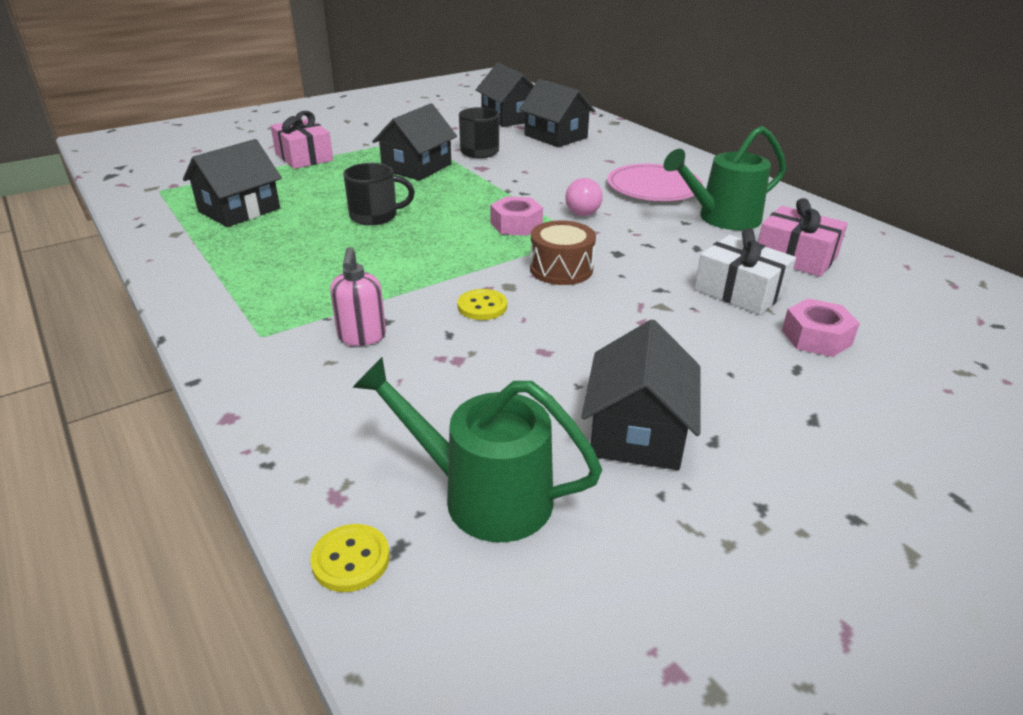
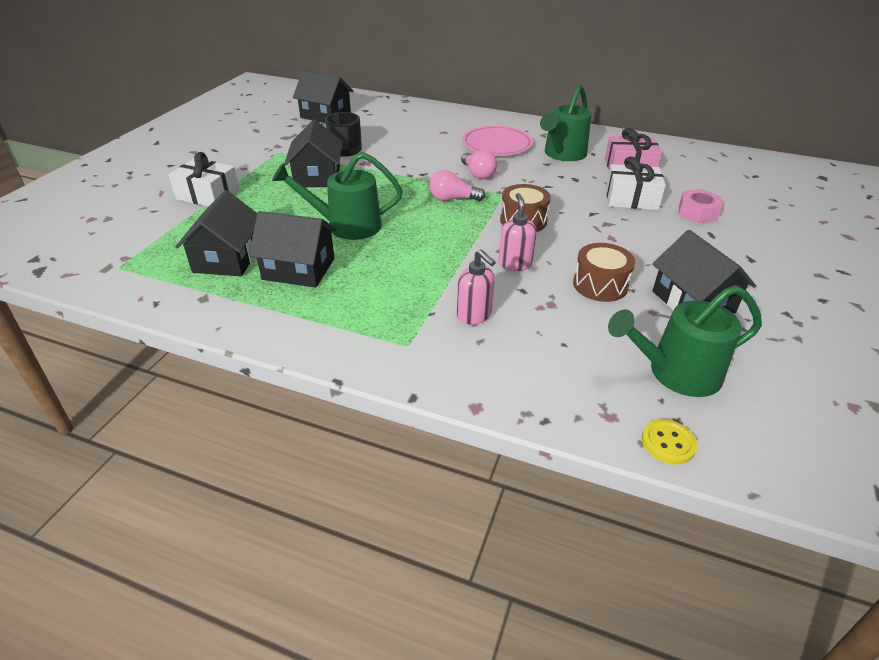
camera: 35 degrees left, 5 degrees up
pink gift [270,111,333,169] -> white gift [168,152,240,207]
black mug [343,163,415,225] -> green watering can [272,152,403,240]
yellow button [458,289,507,320] -> pink soap dispenser [499,193,537,271]
pink nut [490,196,543,236] -> pink light bulb [429,170,485,201]
black house [519,79,595,147] -> black house moved to [249,211,337,288]
none -> brown drum [573,243,635,302]

